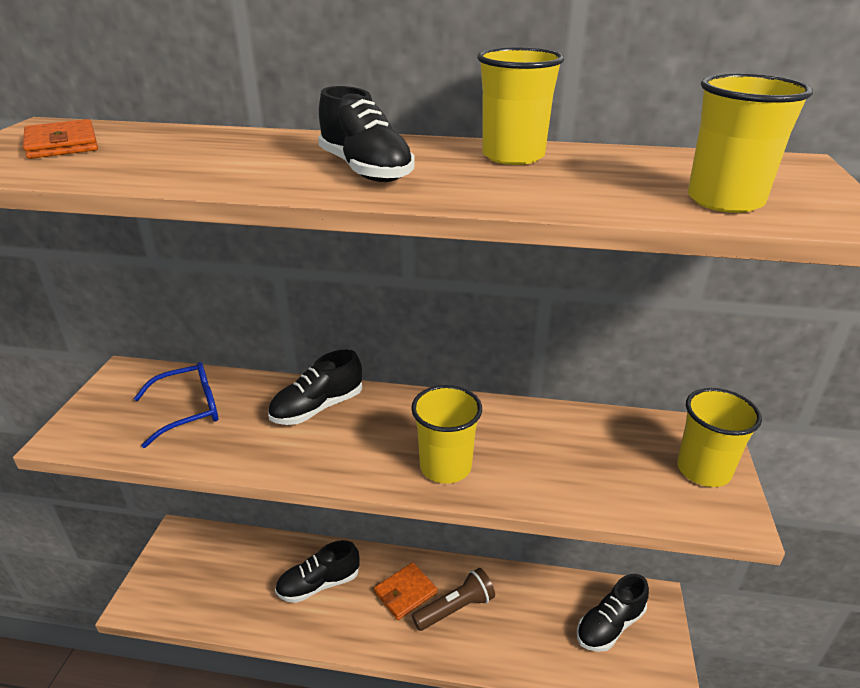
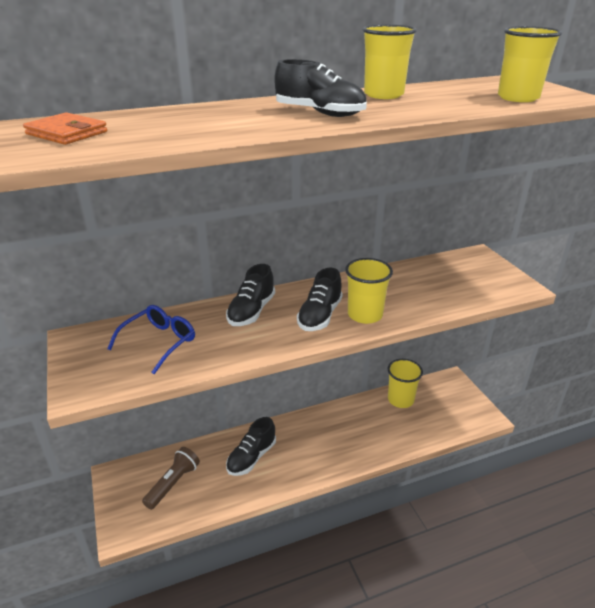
camera: 30 degrees left, 0 degrees up
orange wallet [374,562,437,620] -> none
brown flashlight [412,568,495,631] -> brown flashlight moved to [142,447,200,510]
black shoe [577,574,649,652] -> black shoe moved to [297,268,343,331]
yellow cup [677,388,762,487] -> yellow cup moved to [387,359,423,408]

